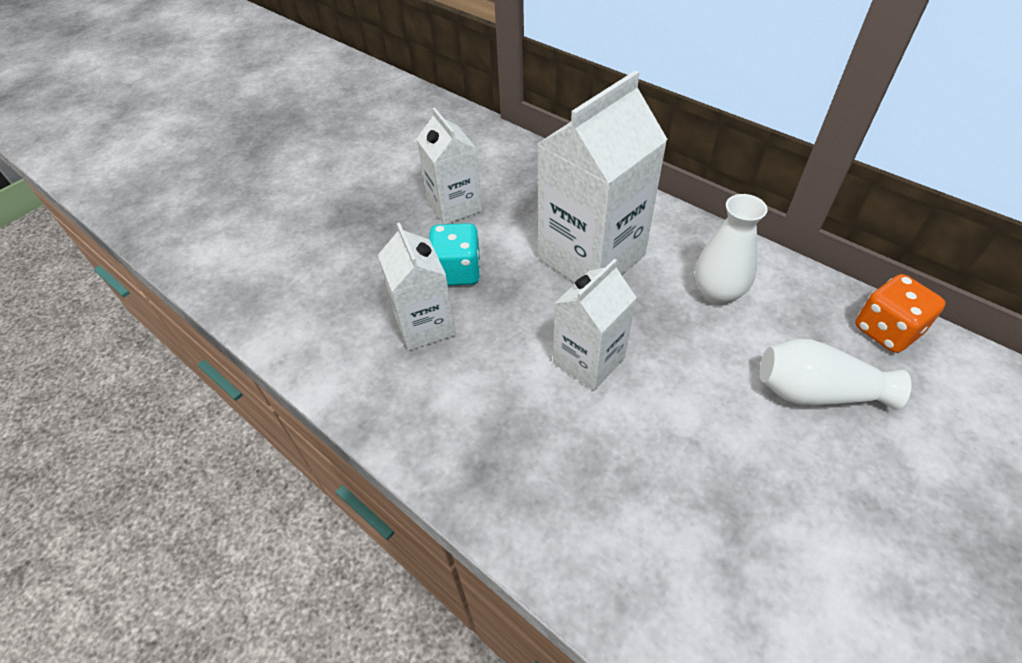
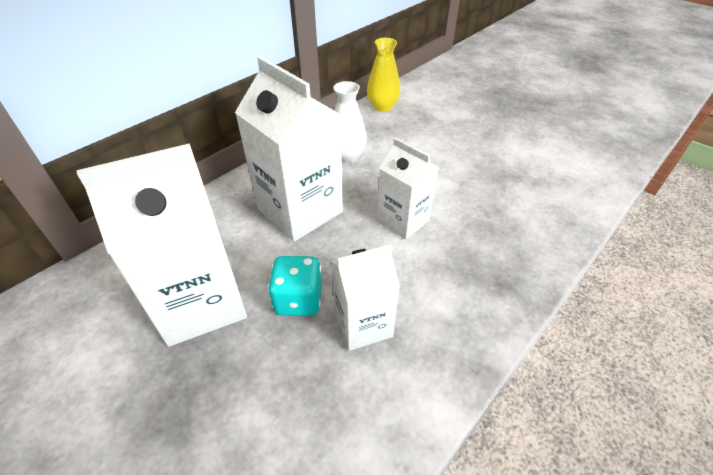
camera: 90 degrees left, 5 degrees down
white carton [417,108,482,224] -> white carton [77,143,247,347], size x1.69
white vase [760,339,911,410] -> none
orange dice [855,274,946,353] -> yellow vase [367,38,400,112]

